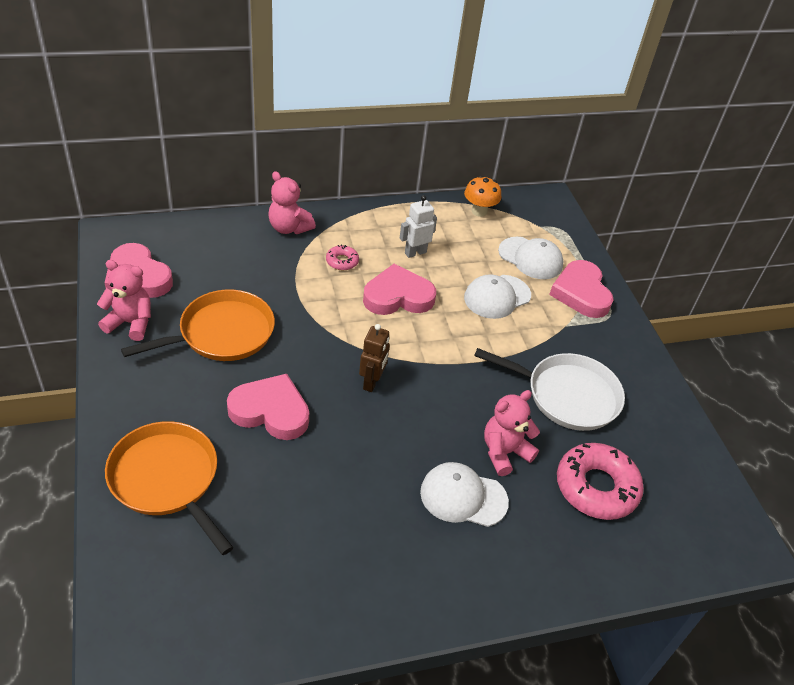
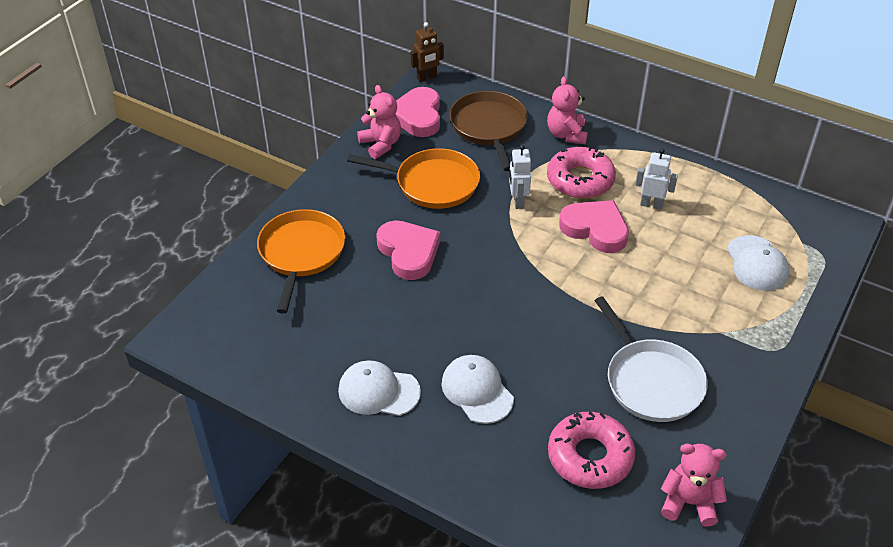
camera: 50 degrees right, 0 degrees up
pink donut [326,244,359,270] -> pink donut [547,147,616,199], size x2.10
brown robot [359,324,389,392] -> brown robot moved to [411,22,444,82]
orange mushroom [464,176,501,217] -> none
white cap [464,274,531,319] -> white cap moved to [338,360,421,416]
pink teddy bear [484,390,540,476] -> pink teddy bear moved to [661,444,727,527]
pink heart [549,260,614,318] -> none
none -> brown pan [449,91,528,171]
none -> white robot [509,145,531,209]

